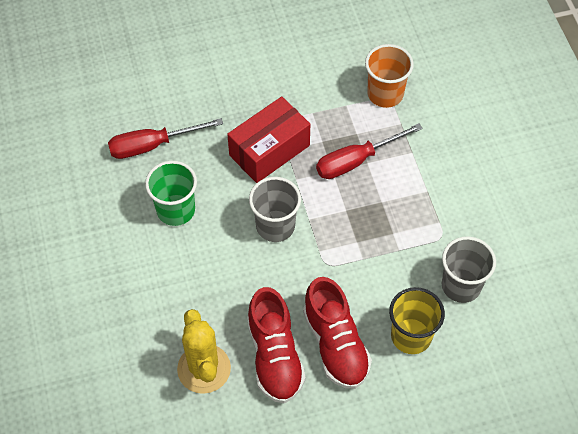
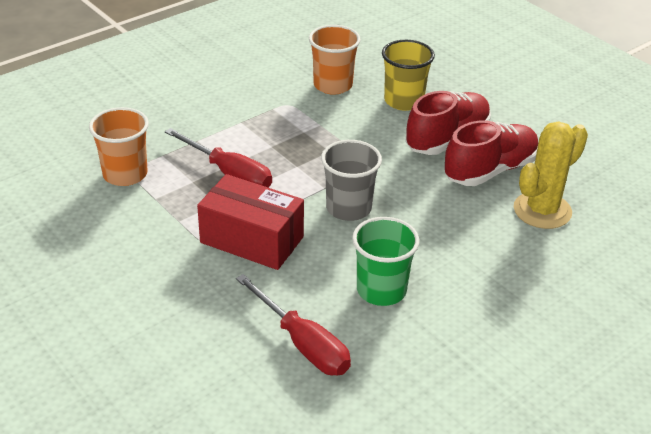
camera: 115 degrees left, 20 degrees down
grey cup [442,236,496,303] -> orange cup [309,25,361,95]

